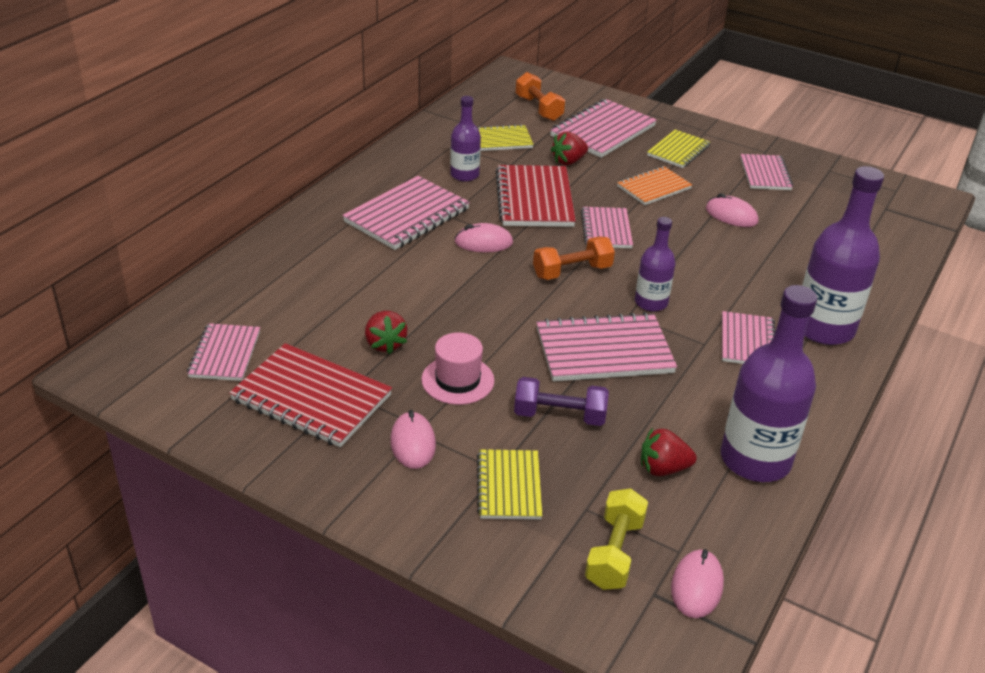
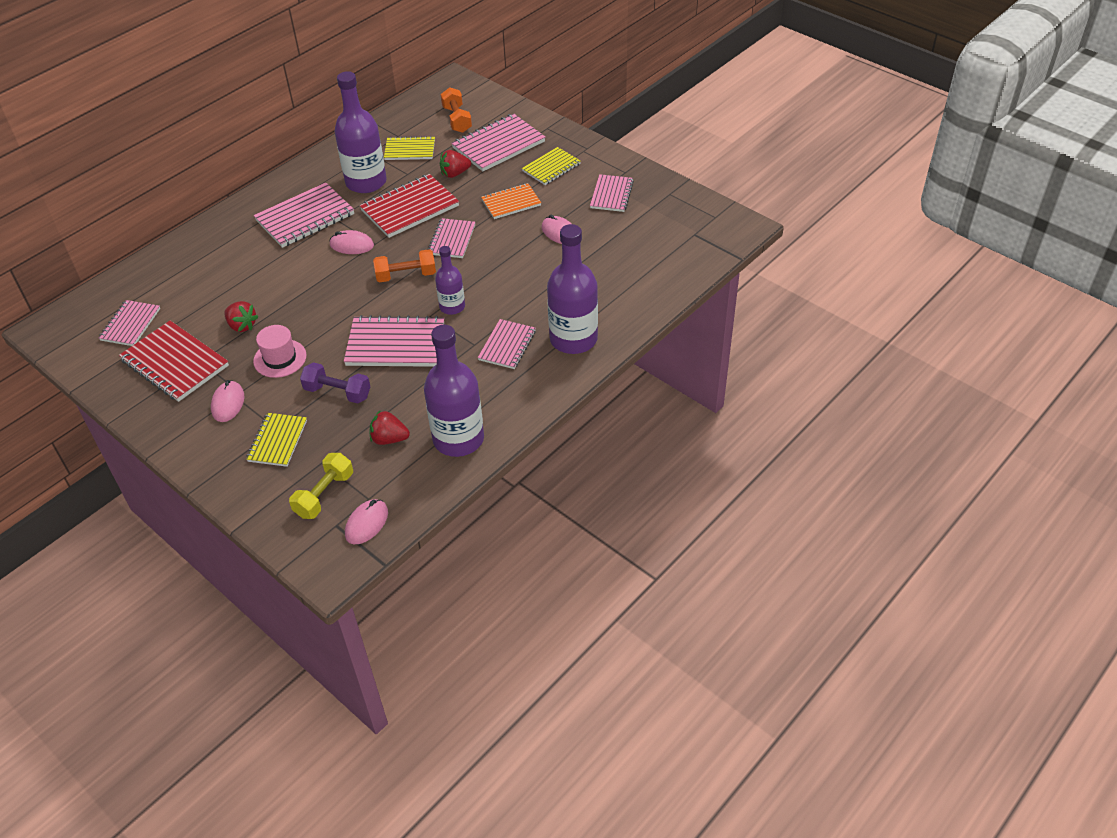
camera: 15 degrees right, 10 degrees up
red strawberry [365,311,407,354] -> red strawberry turned 45 degrees counterclockwise [224,301,258,332]
purple bottle [450,96,481,182] -> purple bottle [335,71,387,193], size x1.79
red notebook [495,165,576,227] -> red notebook turned 45 degrees clockwise [359,174,459,238]

